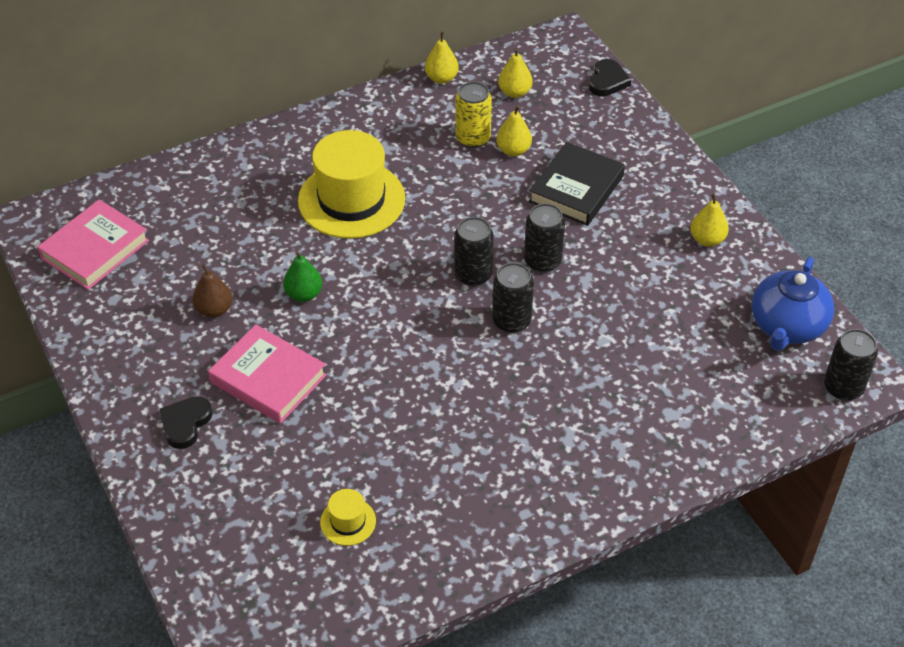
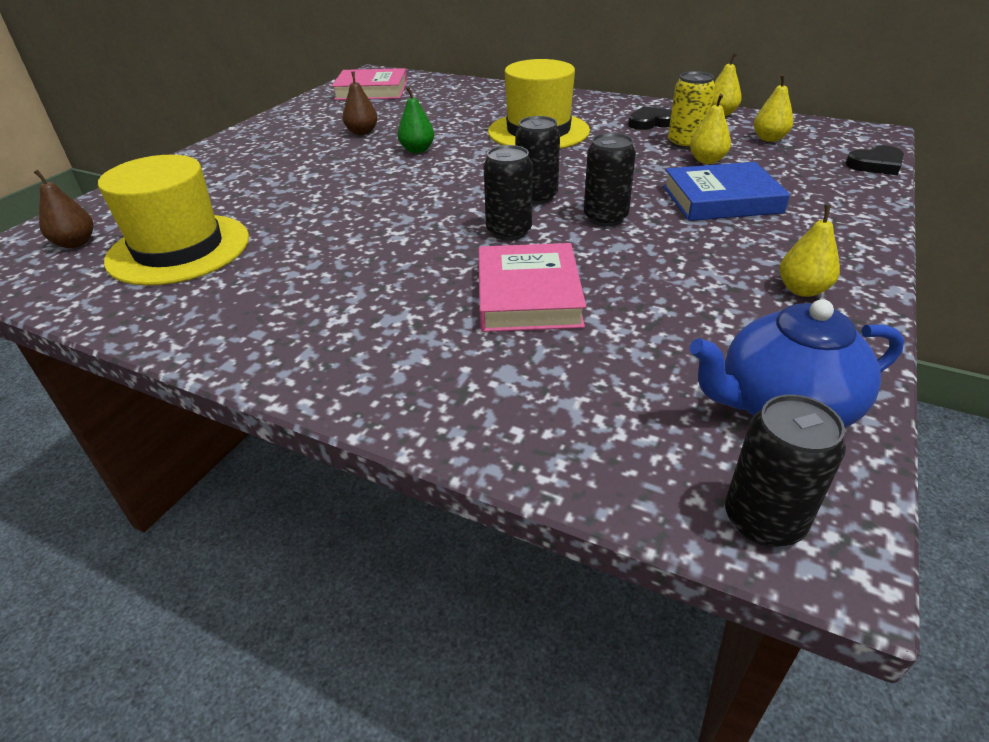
camera: 55 degrees right, 10 degrees down
black heart [160,396,212,449] -> black heart moved to [628,106,672,130]
pink book [208,324,327,424] -> pink book moved to [479,243,586,332]
yellow hat [320,489,376,546] -> yellow hat [98,155,249,286], size x2.30
black book [529,142,625,226] -> blue book [663,162,790,221]
none -> brown pear [34,170,93,248]

